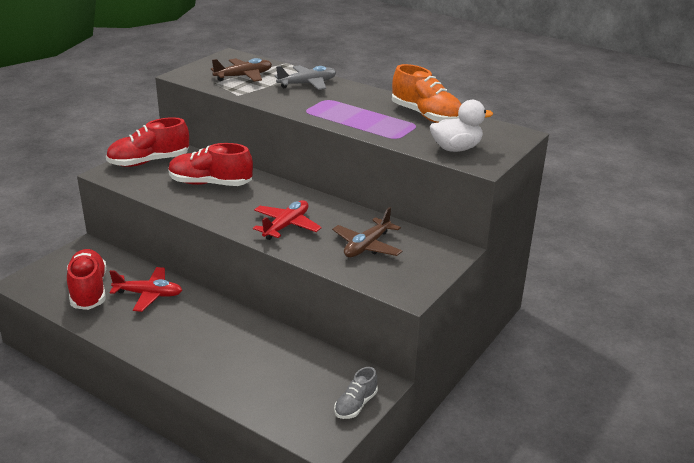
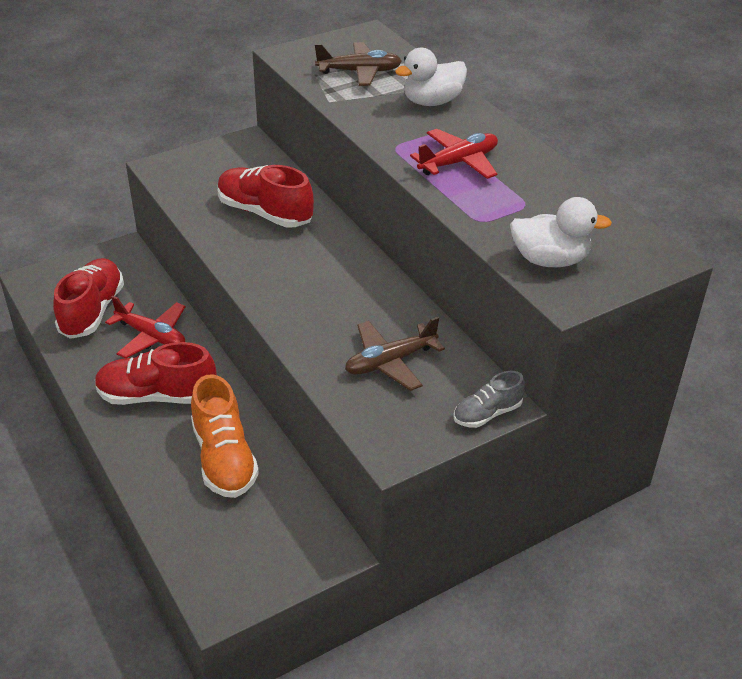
camera: 25 degrees right, 10 degrees up
red shoe [106,117,189,167] -> red shoe moved to [95,342,217,405]
red plane [253,200,322,240] -> red plane moved to [410,129,498,179]
grey plane [275,65,336,90] -> white duck [395,48,467,106]
grey shoe [334,367,378,419] -> grey shoe moved to [453,371,525,428]
orange shoe [392,64,462,123] -> orange shoe moved to [191,374,259,498]

